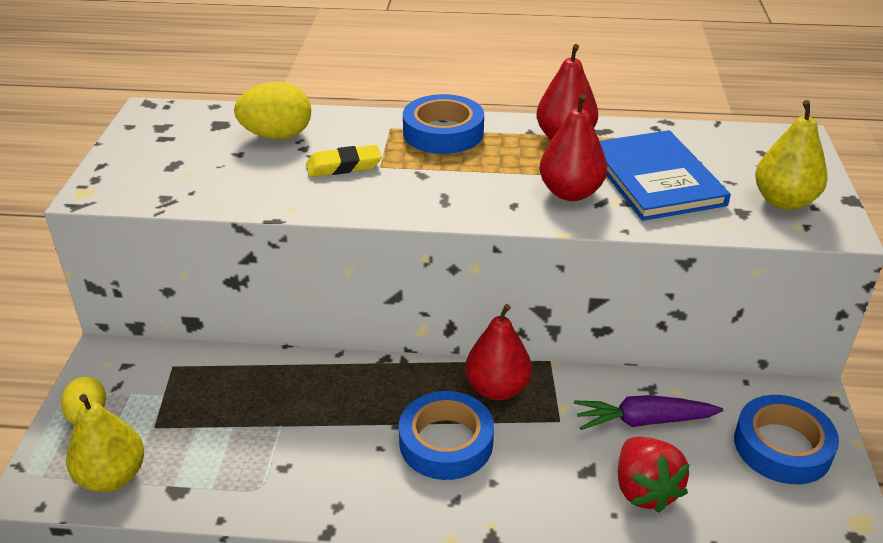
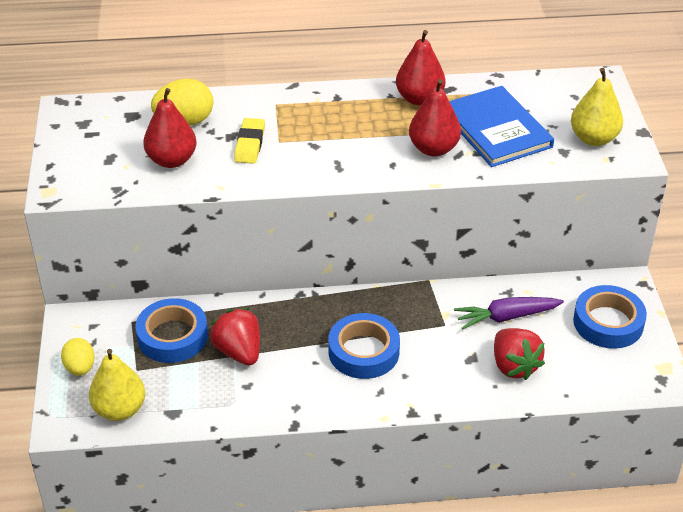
camera: 10 degrees left, 5 degrees up
yellow eraser [306,145,382,177] -> yellow eraser turned 60 degrees counterclockwise [234,118,265,164]
blue tape [403,94,484,154] -> blue tape moved to [135,298,208,363]
red pear [465,304,532,400] -> red pear moved to [143,88,196,168]
none -> red strawberry [210,308,260,365]

